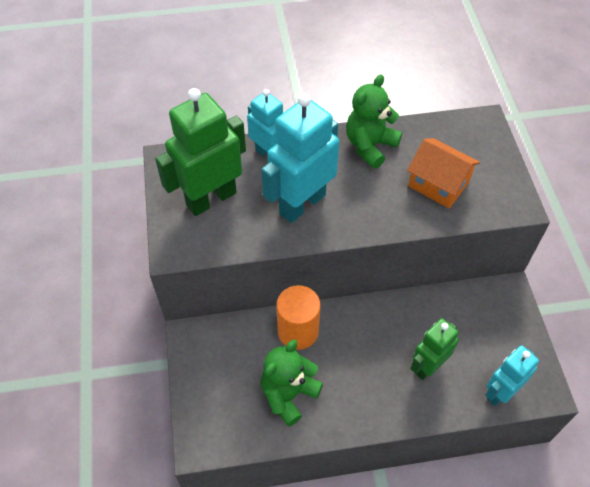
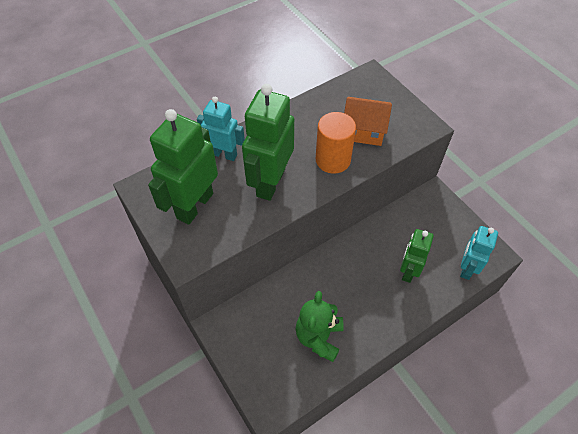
camera: 25 degrees left, 0 degrees up
turquoise robot [261,94,339,223] -> green robot [242,84,294,201]
orange cylinder [276,285,320,350] -> orange cylinder moved to [316,112,356,174]
green teddy bear [346,75,402,169] -> none

